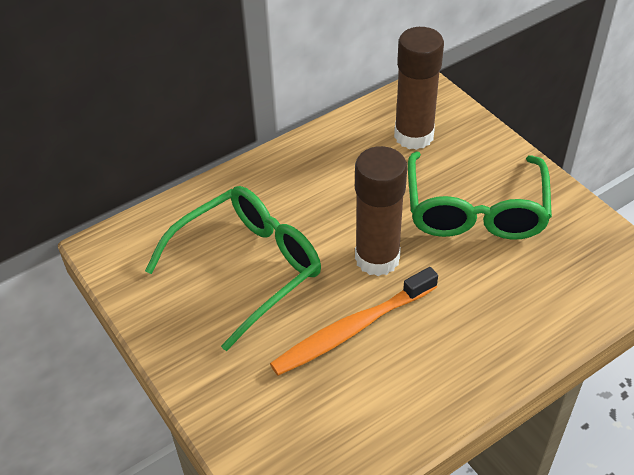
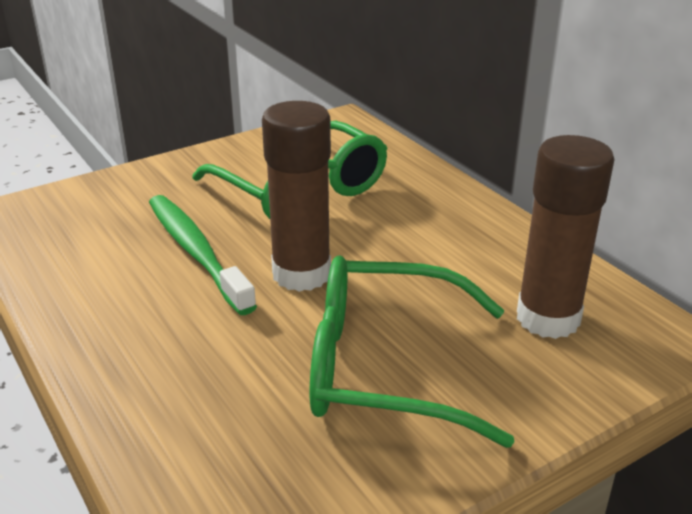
camera: 90 degrees right, 15 degrees down
orange toothbrush [270,267,438,376] -> green toothbrush [149,195,257,315]

